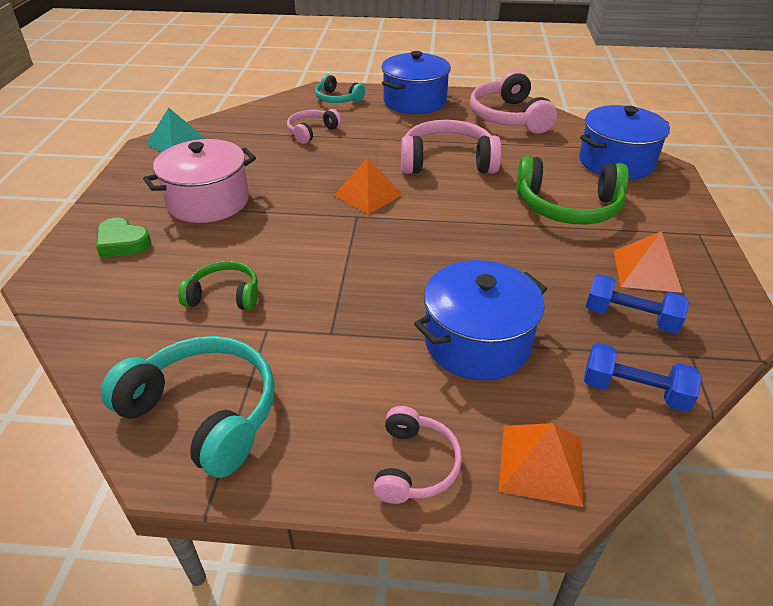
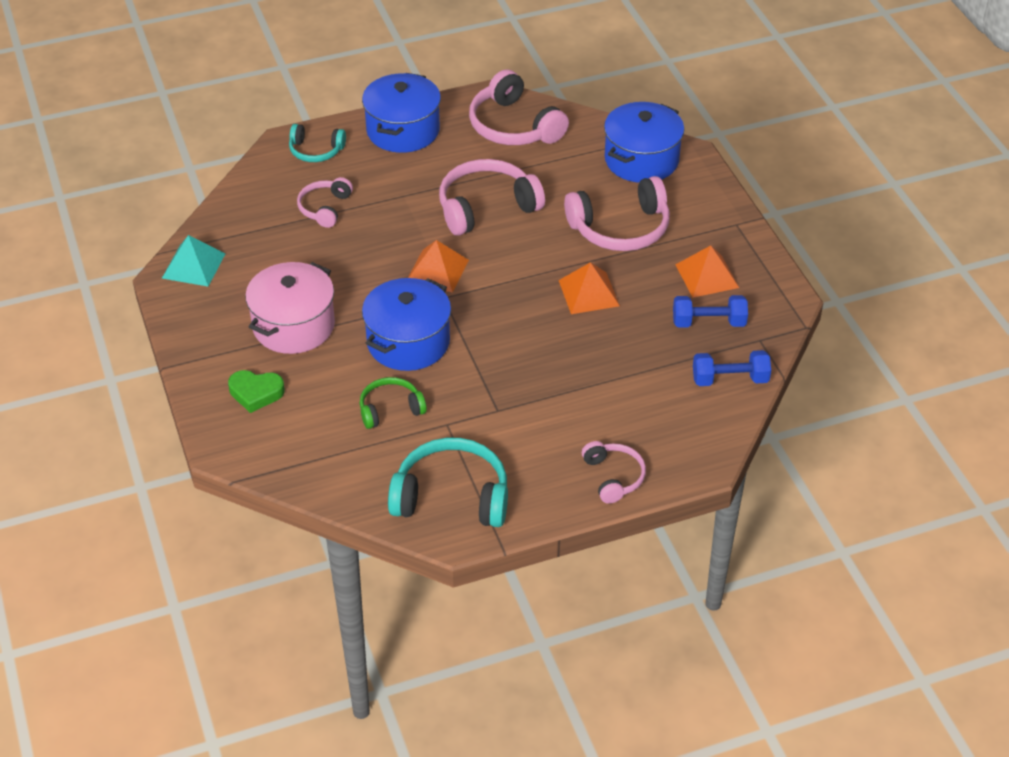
camera: 25 degrees left, 5 degrees up
blue pot [414,260,547,380] -> blue pot moved to [362,278,451,371]
orange pyramid [499,423,583,507] -> orange pyramid moved to [559,262,620,314]
green headphones [516,156,629,224] -> pink headphones [564,176,670,251]

